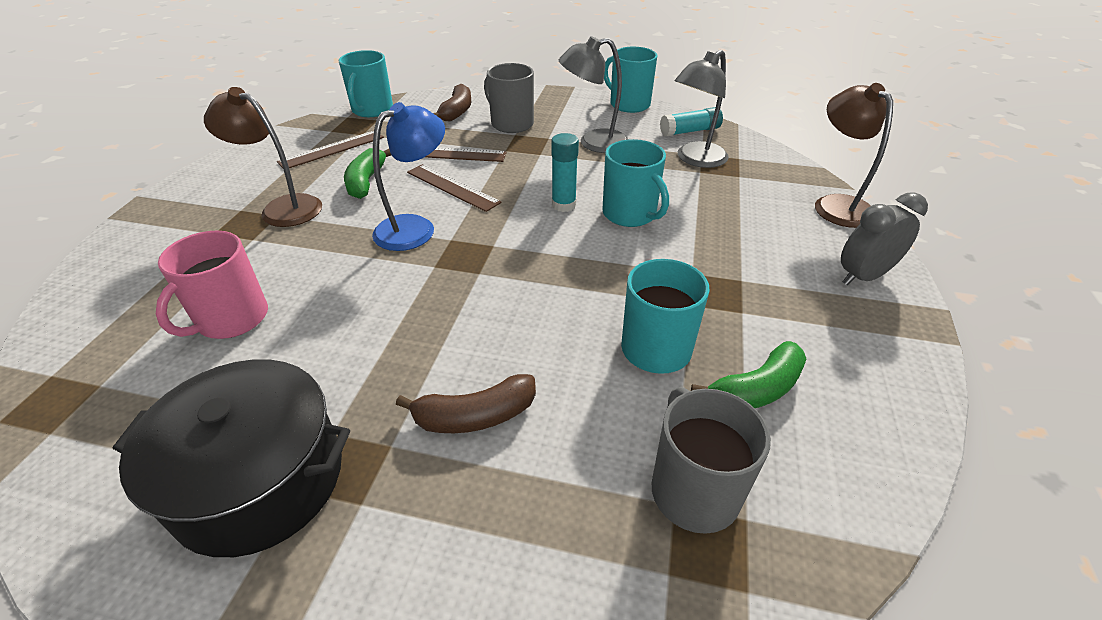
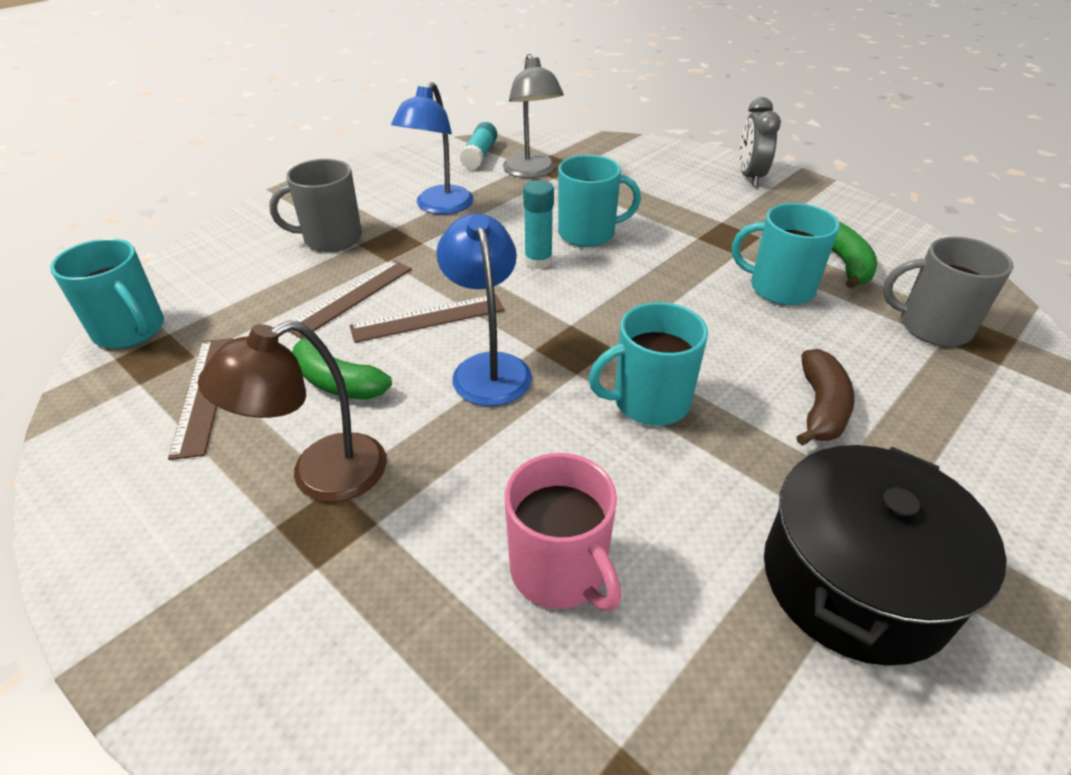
camera: 60 degrees left, 0 degrees up
brown banana [433,84,471,121] -> none
grey lamp [559,36,628,153] -> blue lamp [391,82,474,214]
turquoise mug [604,47,658,113] -> turquoise mug moved to [589,302,708,426]
brown lamp [815,83,893,228] -> none

